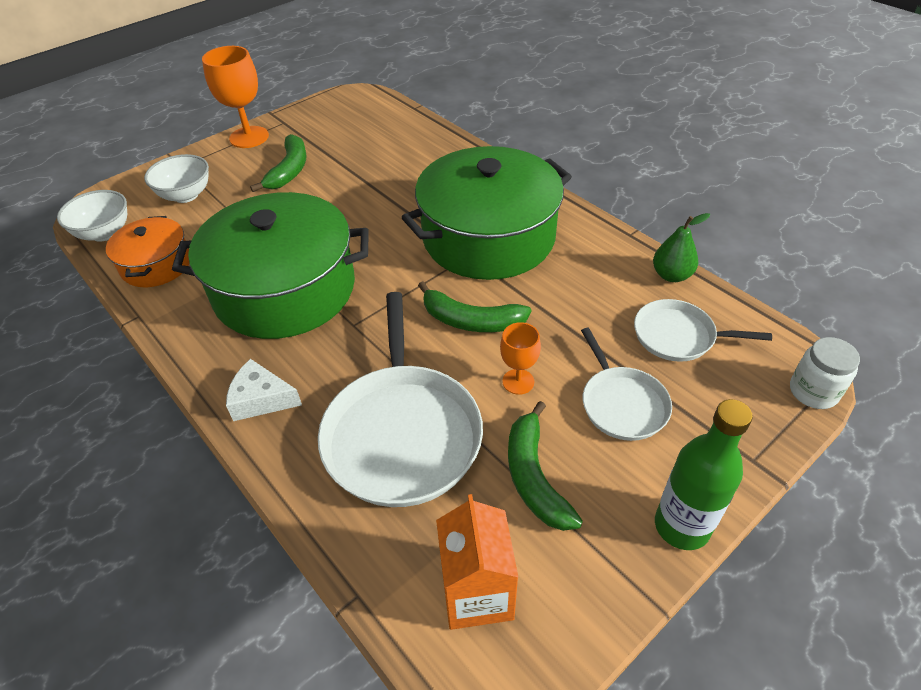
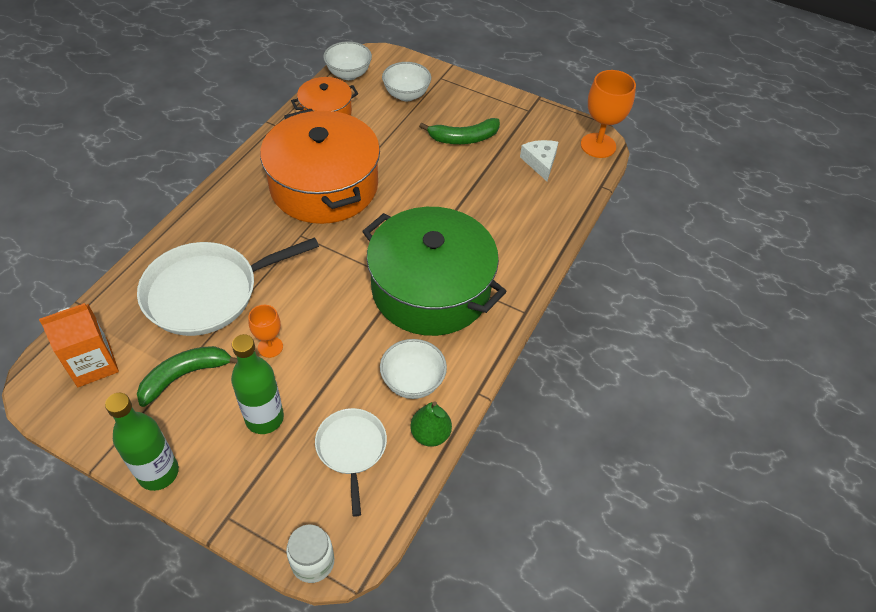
camera: 65 degrees right, 5 degrees up
green pot [172,192,369,339] -> orange pot [260,109,380,224]
orange goblet [202,46,269,148] -> orange goblet moved to [581,70,636,158]
white cheese [226,359,302,421] -> white cheese moved to [520,140,558,181]
green banana [418,281,531,332] -> none
white pan [581,328,672,441] -> green bottle [231,334,284,434]
none -> white bowl [380,339,447,399]

